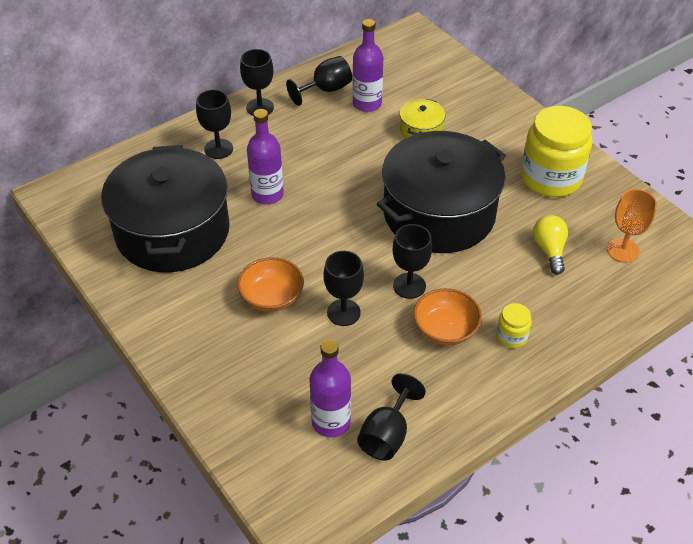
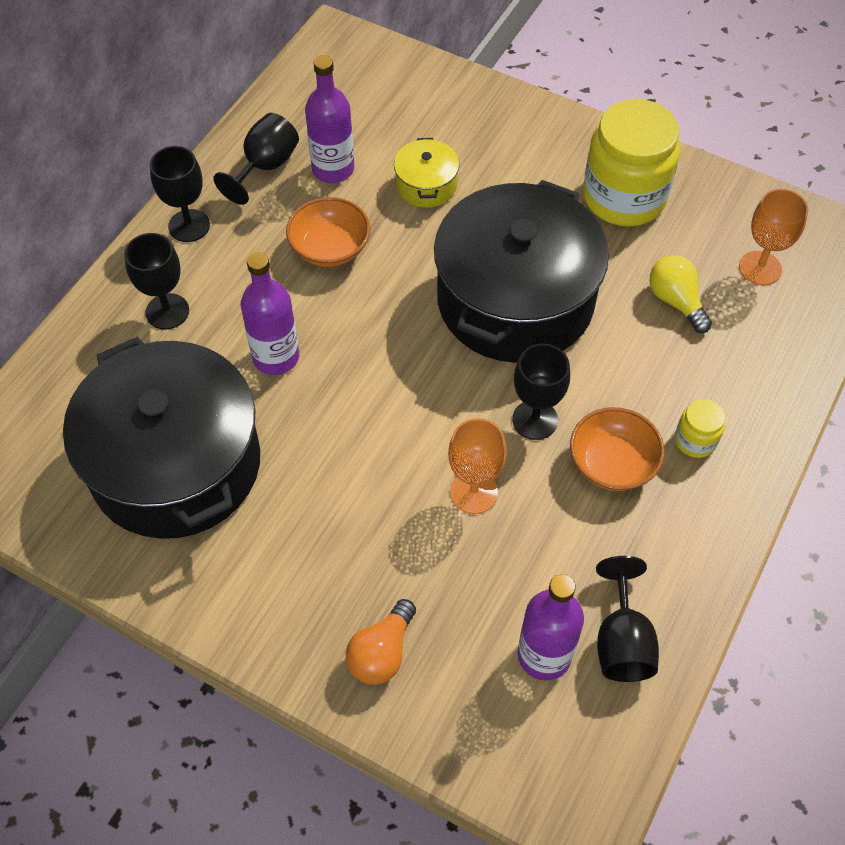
camera: 25 degrees left, 10 degrees up
orange bowl [237,257,304,312] -> orange bowl moved to [286,197,370,267]
black goblet [323,251,364,326] -> orange goblet [448,418,507,514]
none -> orange light bulb [346,599,416,685]

